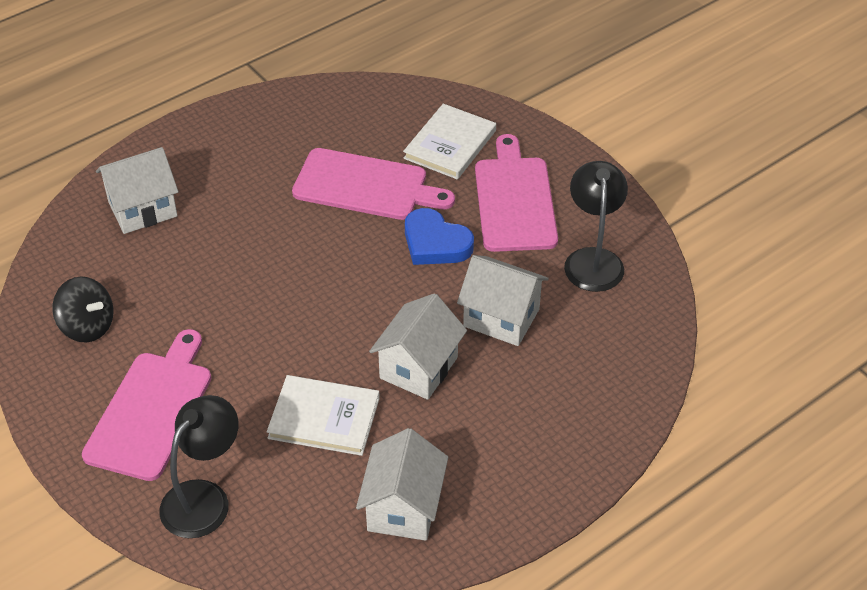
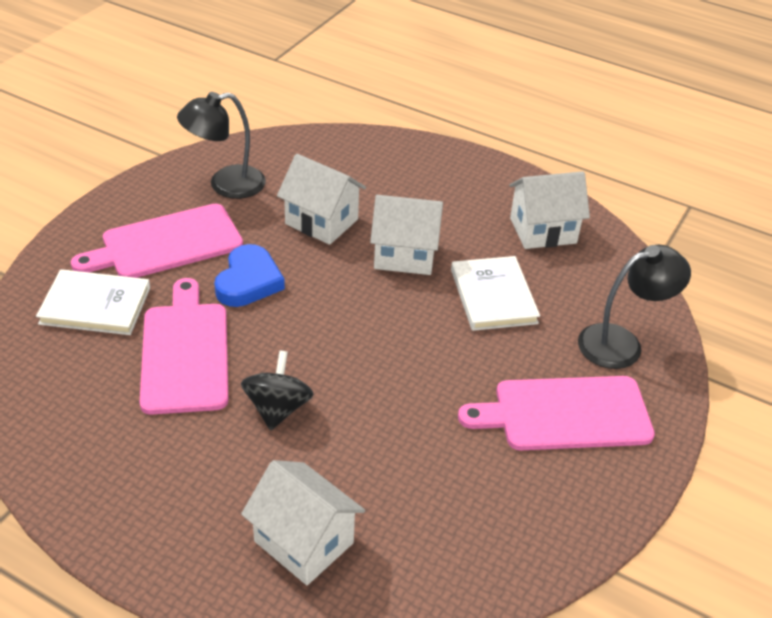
camera: 115 degrees left, 5 degrees down
black spinning top [52,277,113,342] -> black spinning top moved to [241,350,314,430]
black lamp [159,395,238,538] -> black lamp turned 150 degrees clockwise [578,245,691,369]
white house [457,255,549,346] -> white house turned 60 degrees counterclockwise [277,154,366,245]

